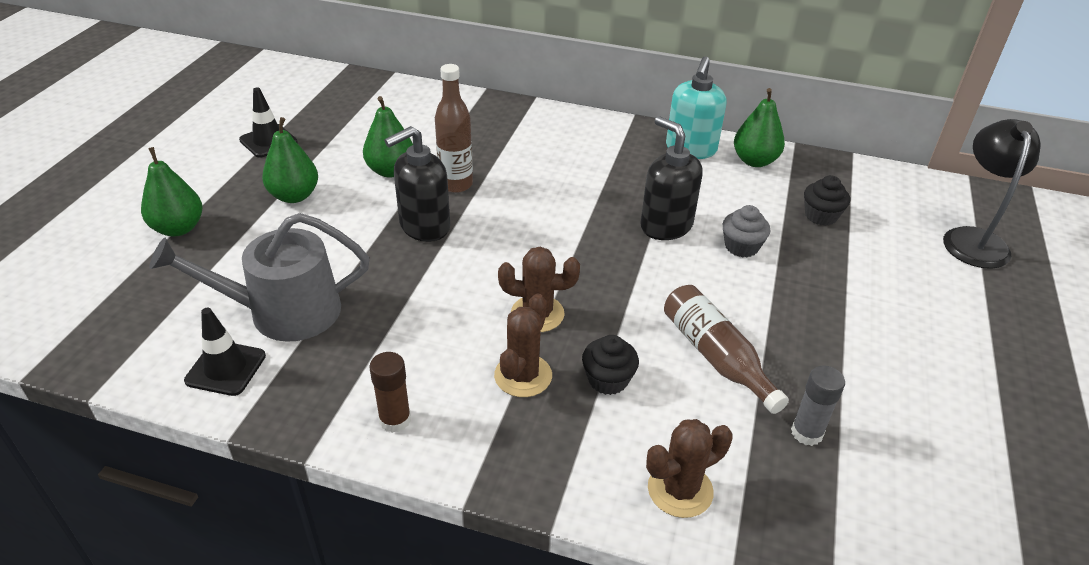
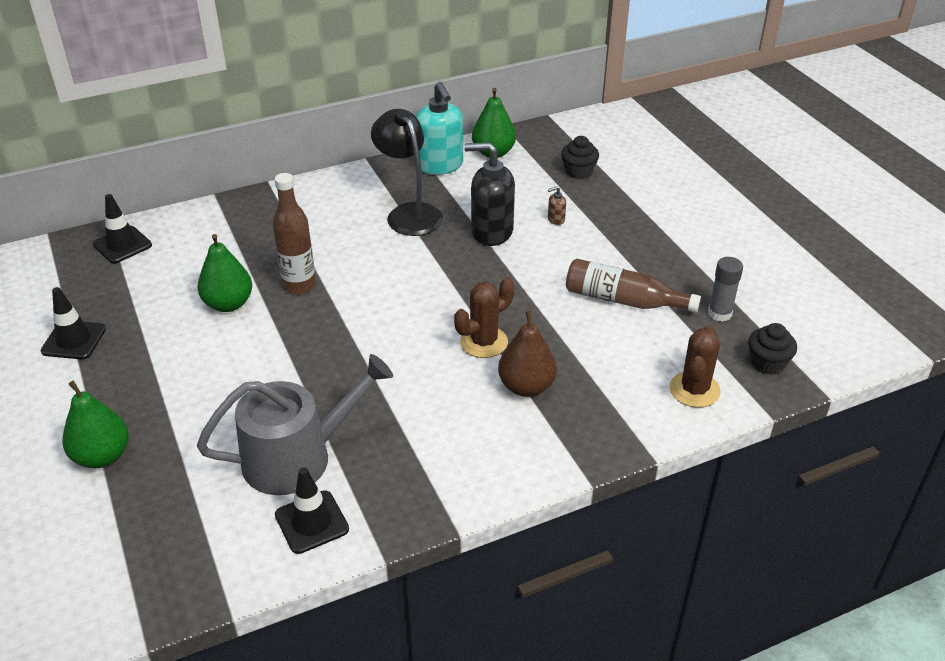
camera: 40 degrees left, 0 degrees up
grey watering can [149,213,369,342] -> grey watering can turned 150 degrees counterclockwise [197,354,393,495]
green pear [262,117,318,203] -> none
brown glue stick [369,352,411,433] -> none
black soap dispenser [384,126,450,242] -> none
brown cactus [494,293,552,397] -> brown pear [498,311,557,397]
black cupcake [582,335,639,395] -> black cupcake moved to [748,323,797,375]
grey cupcake [723,205,770,257] -> brown soap dispenser [548,186,566,225]
black lamp [943,119,1041,269] -> black lamp moved to [371,109,443,236]
none -> black traffic cone [93,194,152,263]

